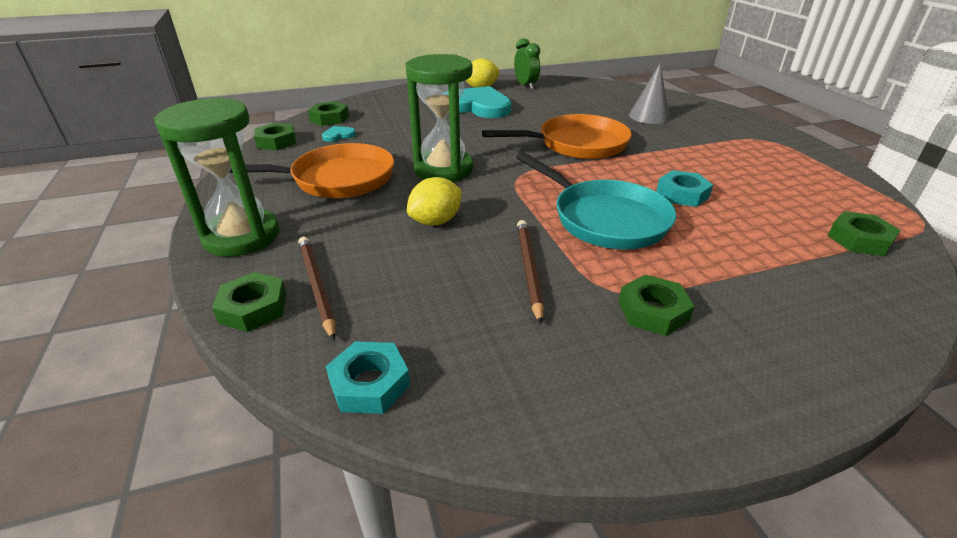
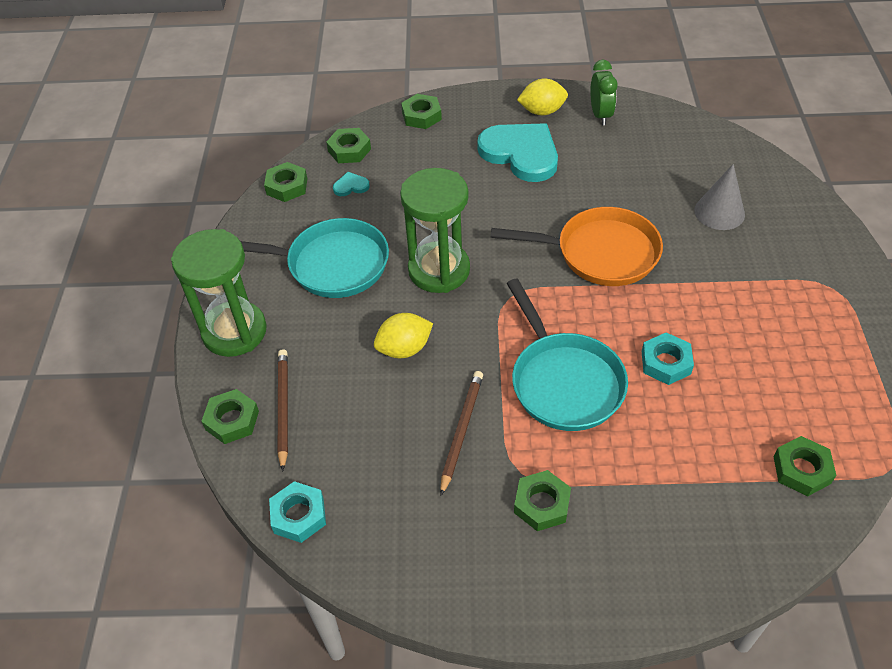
camera: 20 degrees right, 15 degrees up
orange pan [229,143,394,198] -> turquoise pan [240,218,389,298]
none -> green nut [401,94,442,129]

